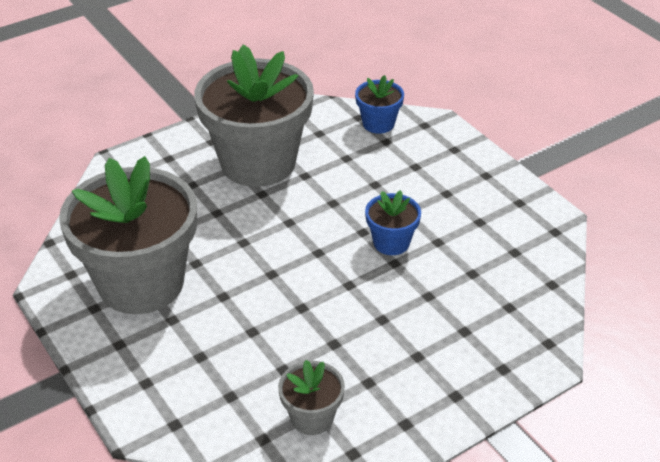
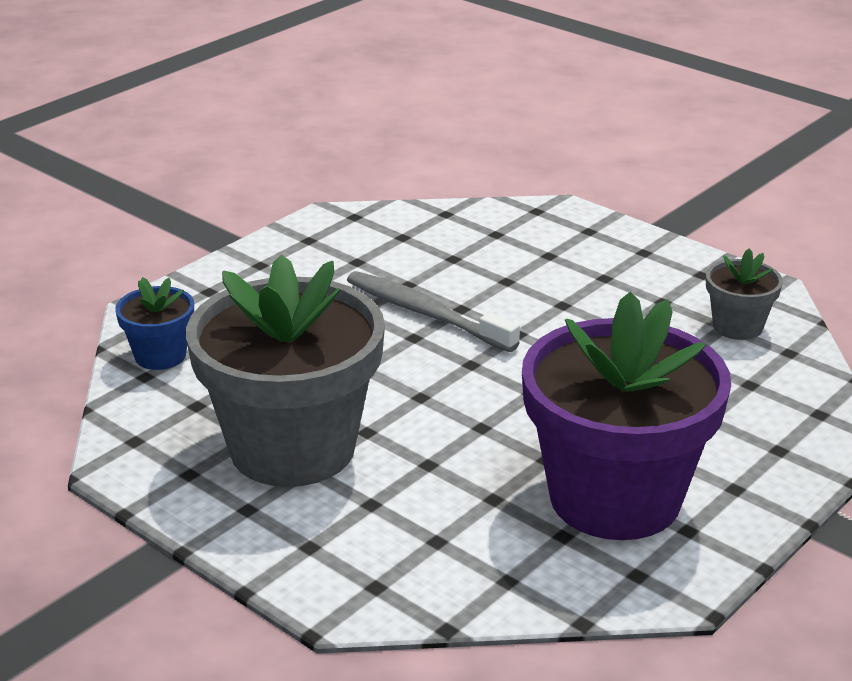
camera: 105 degrees left, 10 degrees down
grey flower pot [59,156,197,314] -> purple flower pot [522,292,731,540]
blue flower pot [365,190,421,255] -> grey toothbrush [347,271,520,352]

